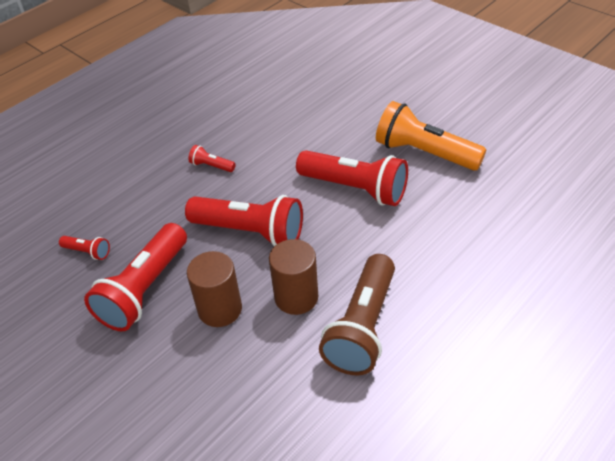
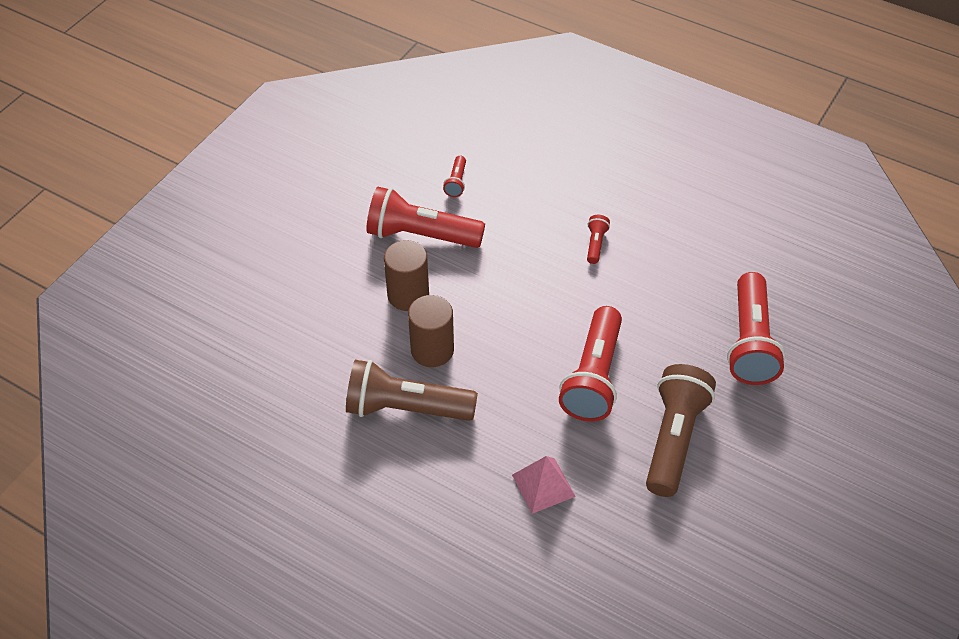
camera: 75 degrees right, 5 degrees up
red flashlight [185,195,303,246] -> red flashlight moved to [727,272,786,385]
orange flashlight [376,101,486,171] -> brown flashlight [646,364,716,497]
none -> pink pyramid [512,456,576,514]

